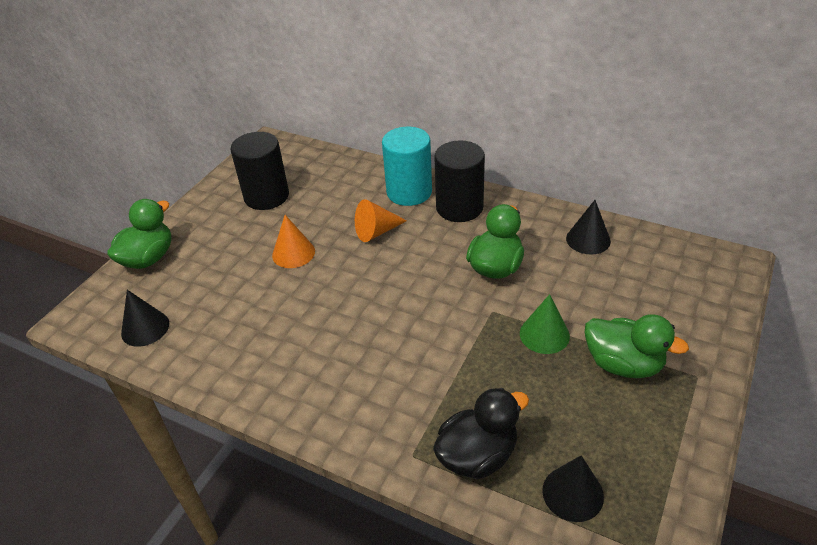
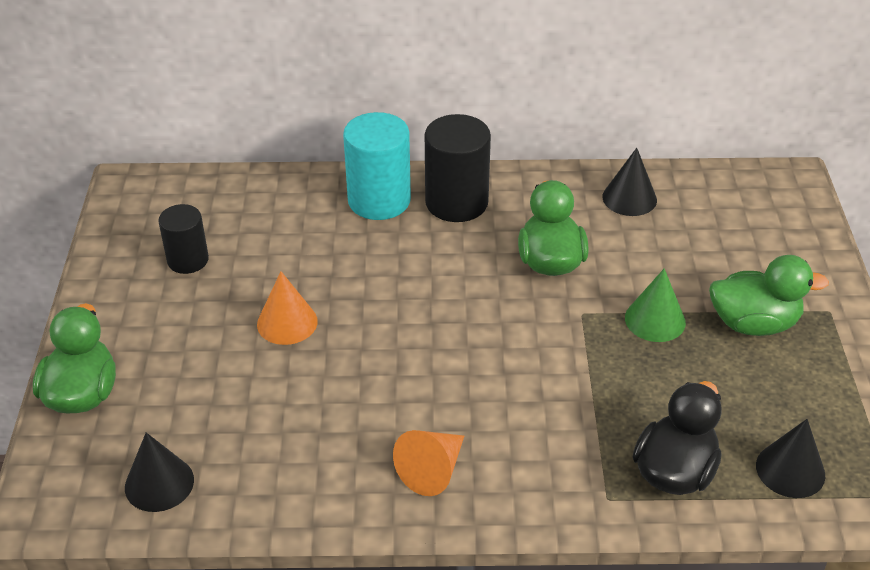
camera: 30 degrees left, 0 degrees up
black cylinder [230,132,289,210] -> black cylinder [158,204,209,274], size x0.62
orange cone [355,199,407,242] -> orange cone moved to [393,430,464,496]

